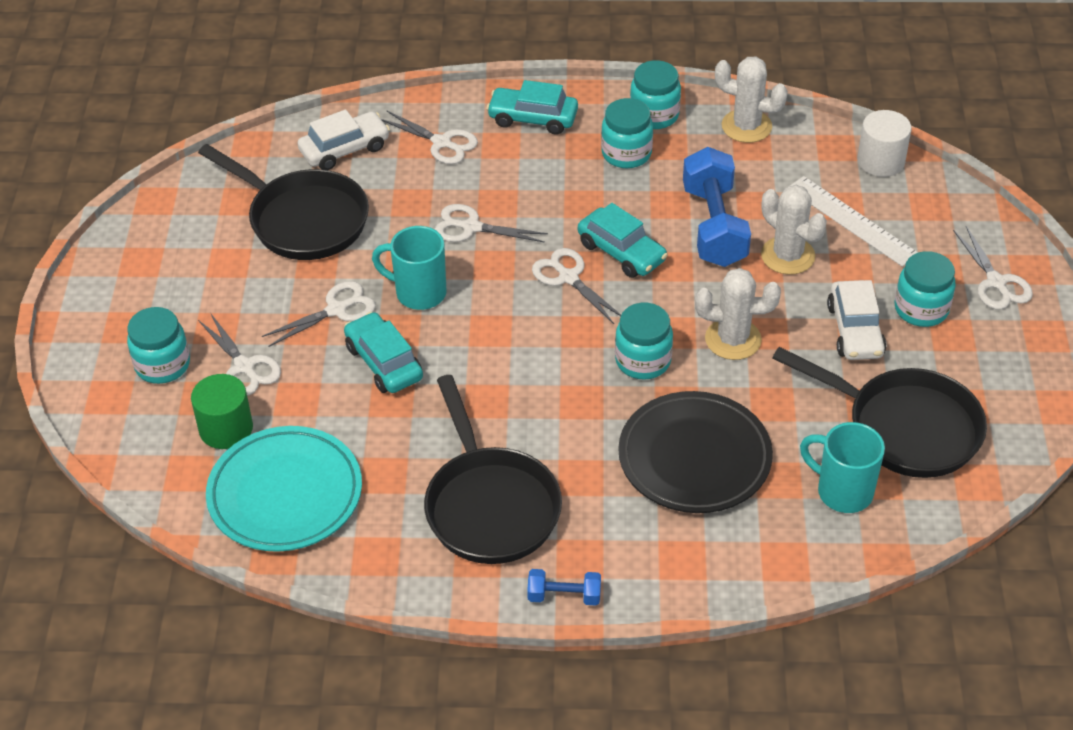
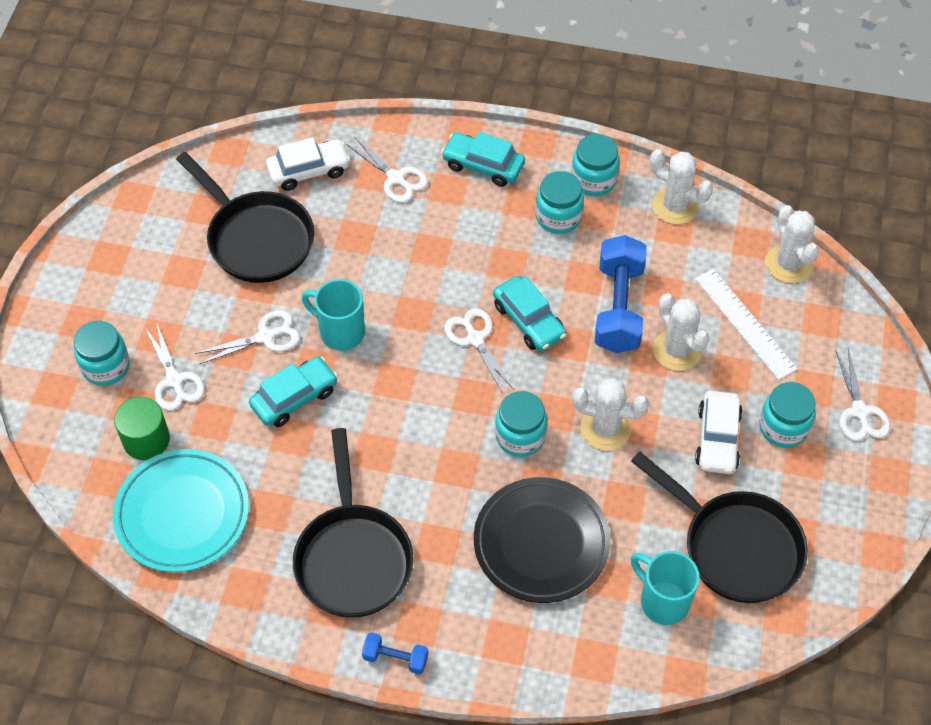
camera: 10 degrees right, 10 degrees up
turquoise car [344,312,423,393] -> turquoise car turned 75 degrees clockwise [249,356,338,427]
white scissors [434,204,548,243] -> none
white cylinder [857,110,912,177] -> white cactus [765,205,819,283]

